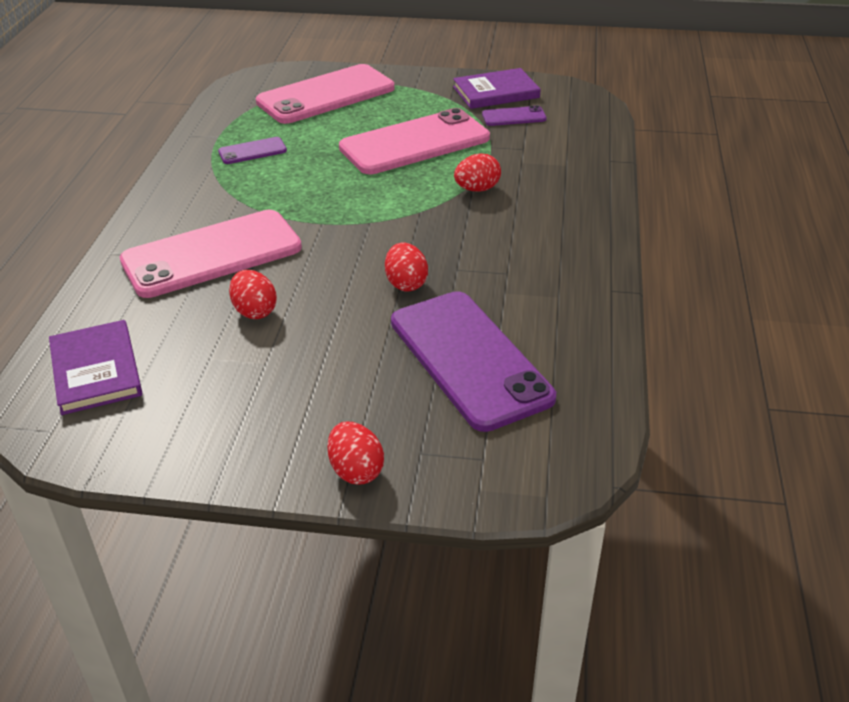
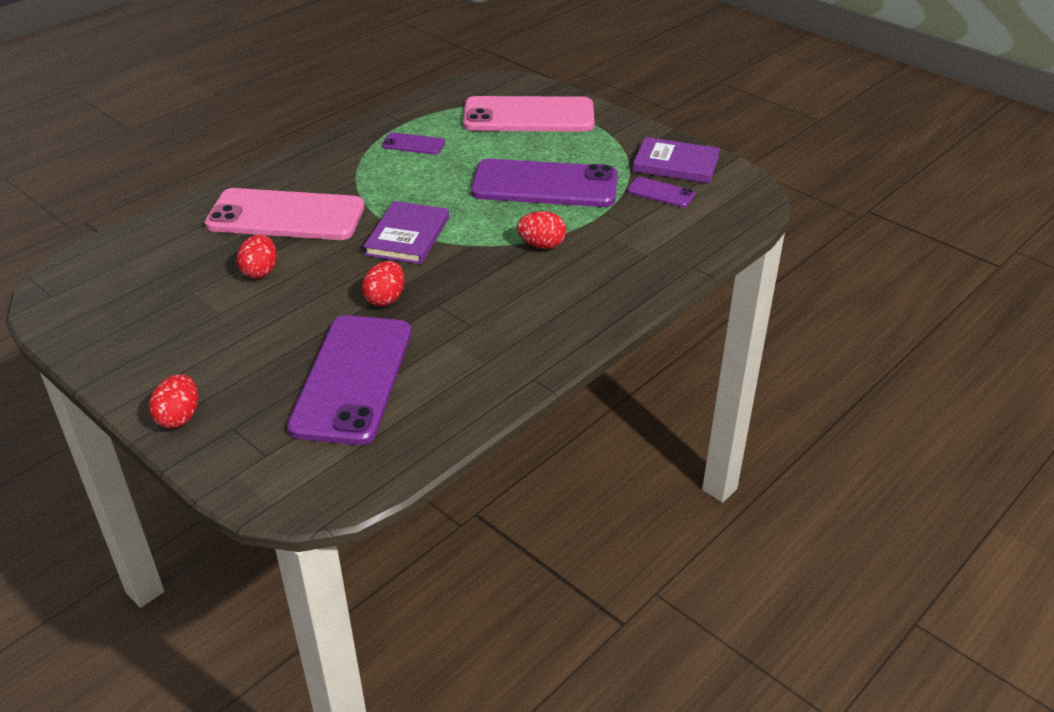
camera: 35 degrees right, 0 degrees up
purple book [49,320,142,415] -> purple book moved to [363,201,449,264]
pink phone [339,108,490,174] -> purple phone [471,159,618,207]

